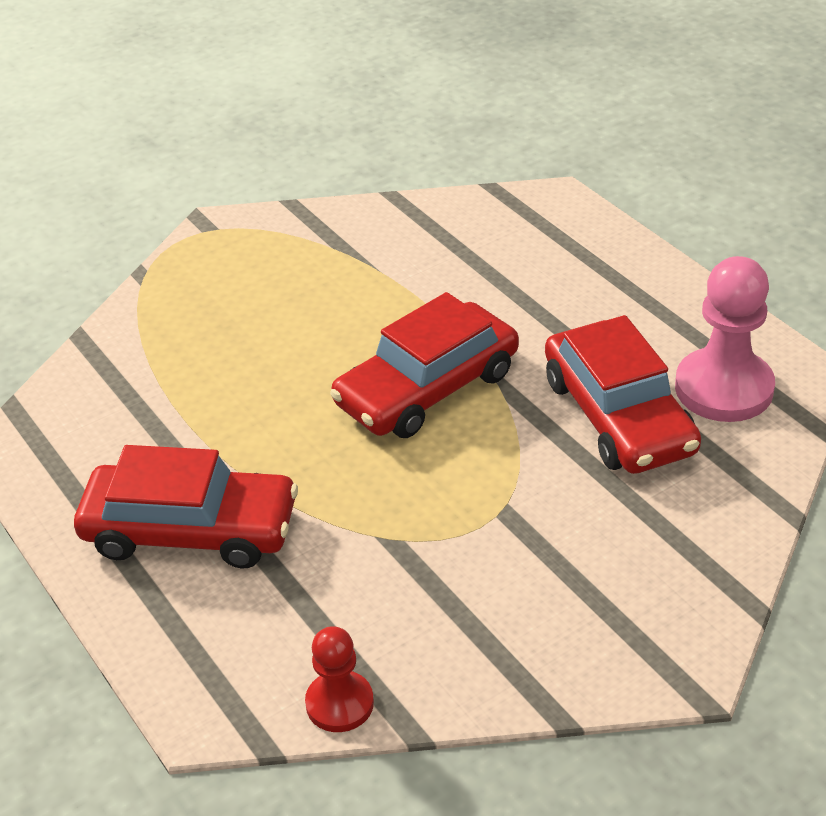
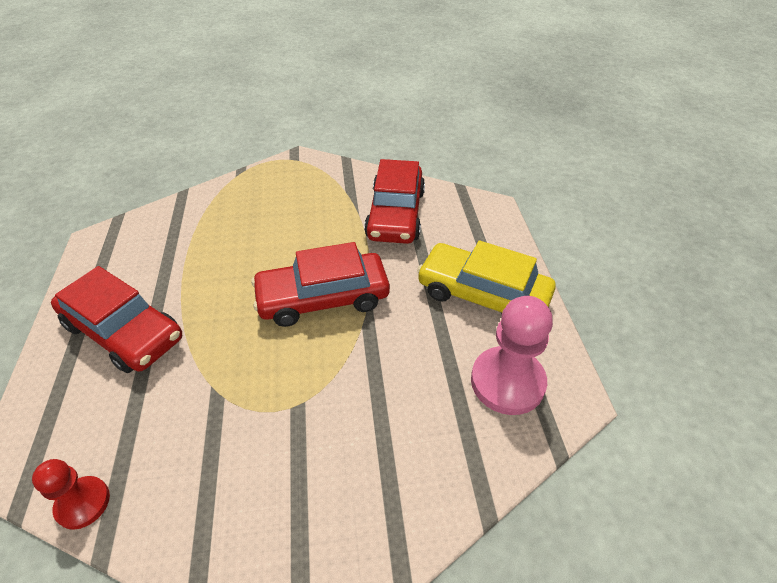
camera: 25 degrees right, 5 degrees up
red car [545,315,701,474] -> red car moved to [364,159,425,244]
none -> yellow car [417,241,556,312]

